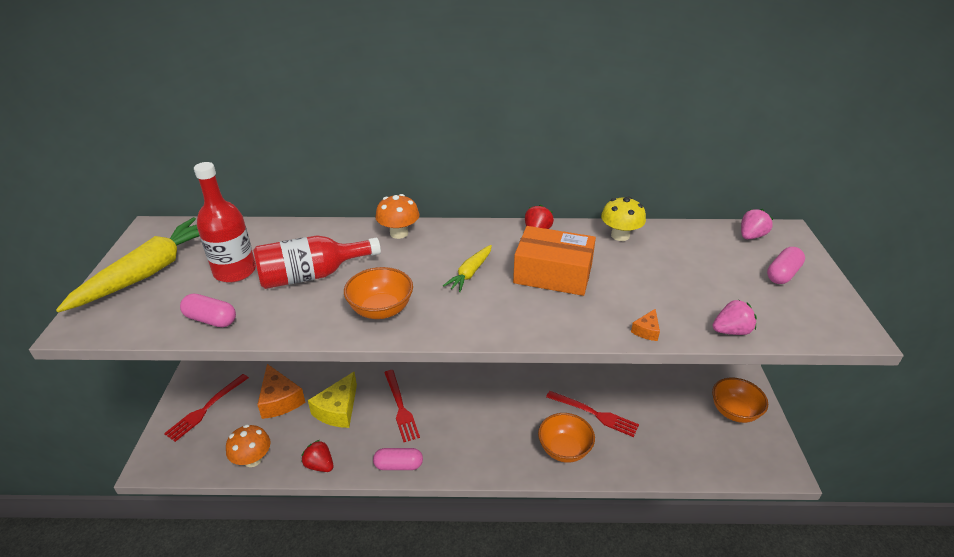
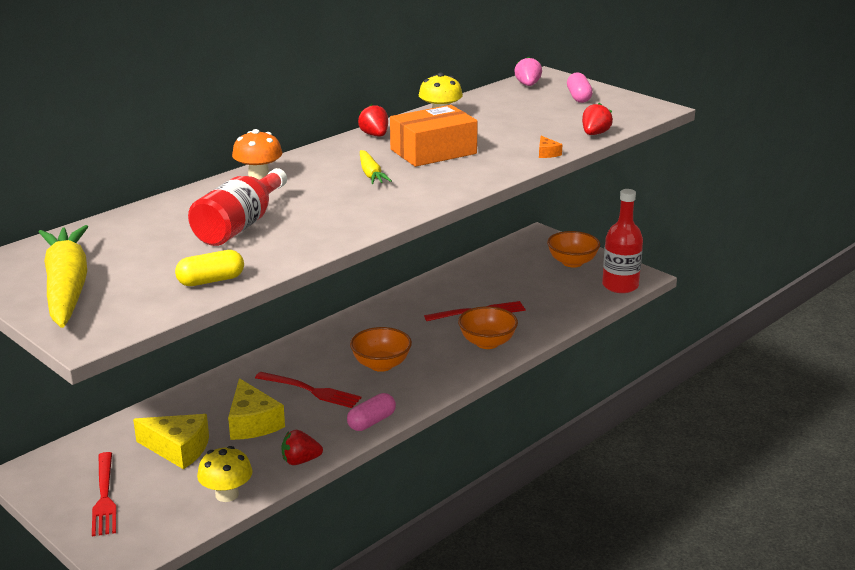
camera: 45 degrees left, 10 degrees down
pink capsule [180,293,236,327] -> yellow capsule [175,250,244,286]
red bottle [194,162,256,283] -> red bottle moved to [602,189,643,293]
orange mushroom [226,424,271,467] -> yellow mushroom [197,446,253,502]
orange cheese [257,364,305,419] -> yellow cheese [133,414,209,469]
orange bowl [344,267,413,319] -> orange bowl moved to [350,327,412,372]
pink strawberry [713,299,757,335] -> red strawberry [582,103,613,135]

